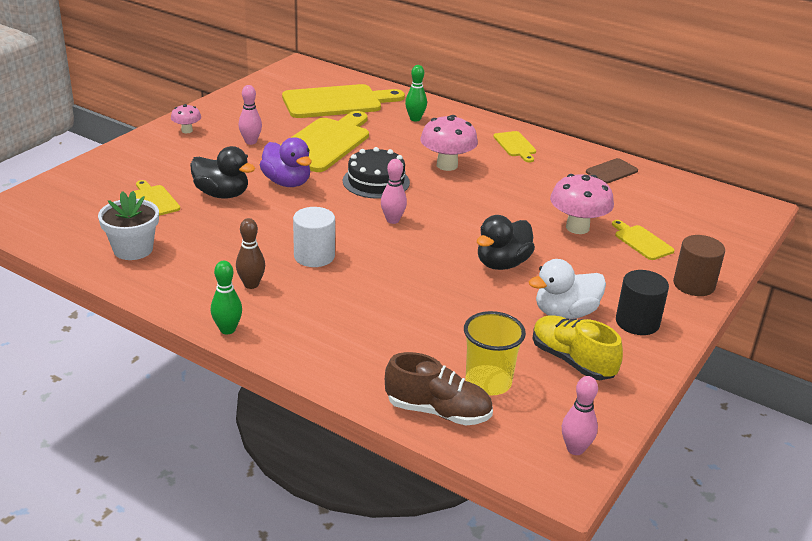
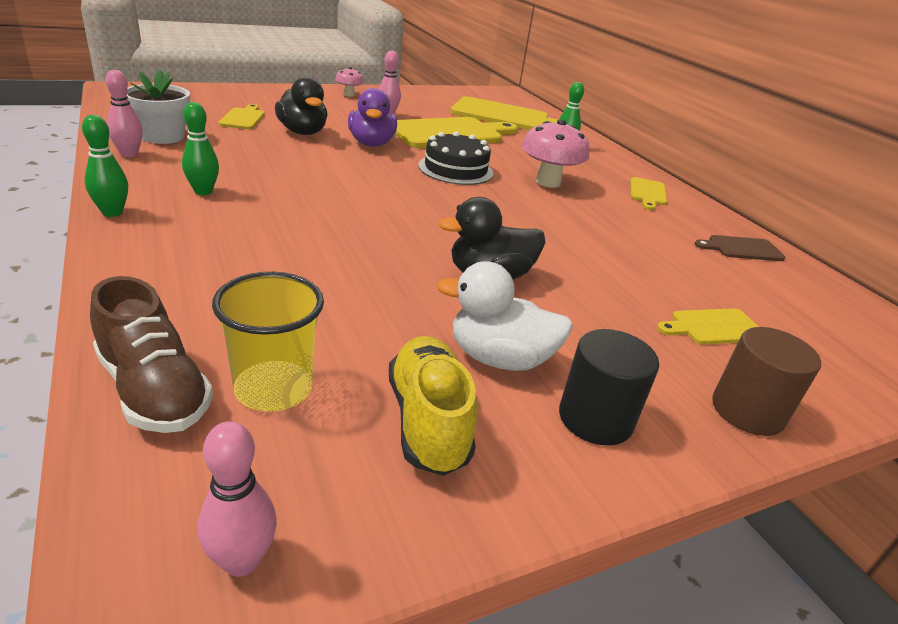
camera: 30 degrees right, 0 degrees up
brown bowling pin [236,218,265,289] -> green bowling pin [182,102,219,195]
white cylinder [293,207,335,267] -> none
pink bowling pin [381,159,407,224] -> pink bowling pin moved to [105,70,143,157]
pink mushroom [550,174,614,234] -> none
yellow cutting board [612,220,674,260] -> yellow cutting board turned 105 degrees counterclockwise [657,308,759,345]

